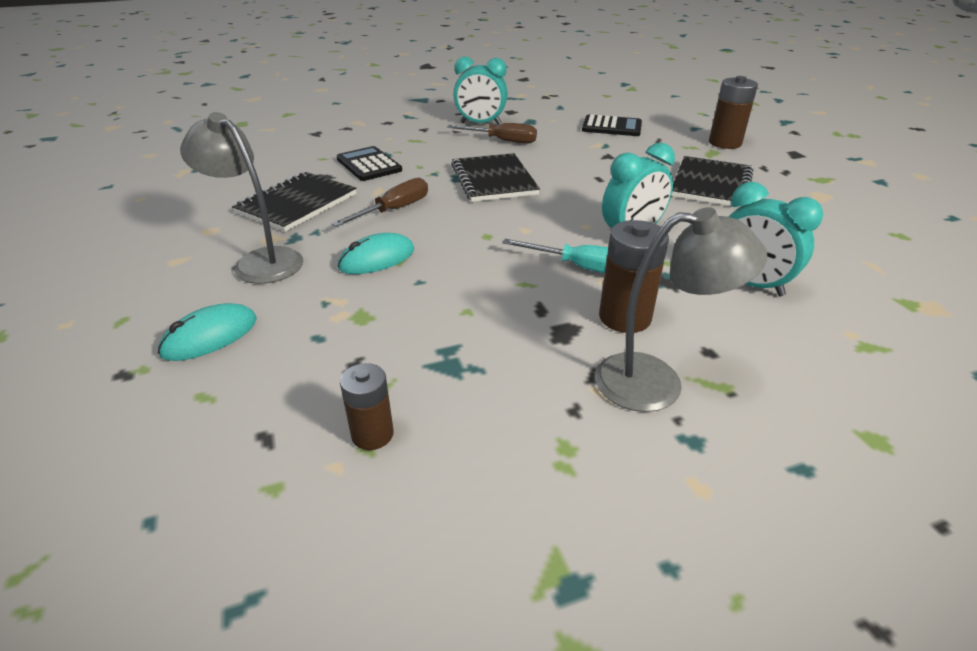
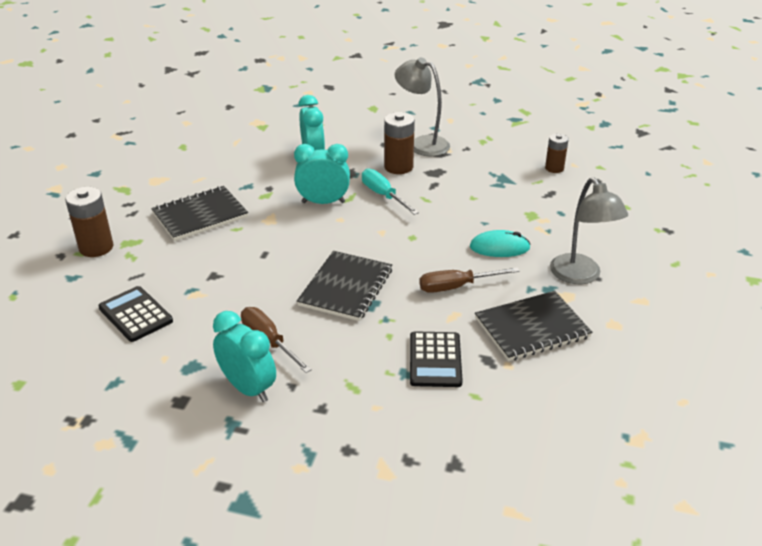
camera: 145 degrees left, 0 degrees up
turquoise mouse [158,303,257,361] -> none

